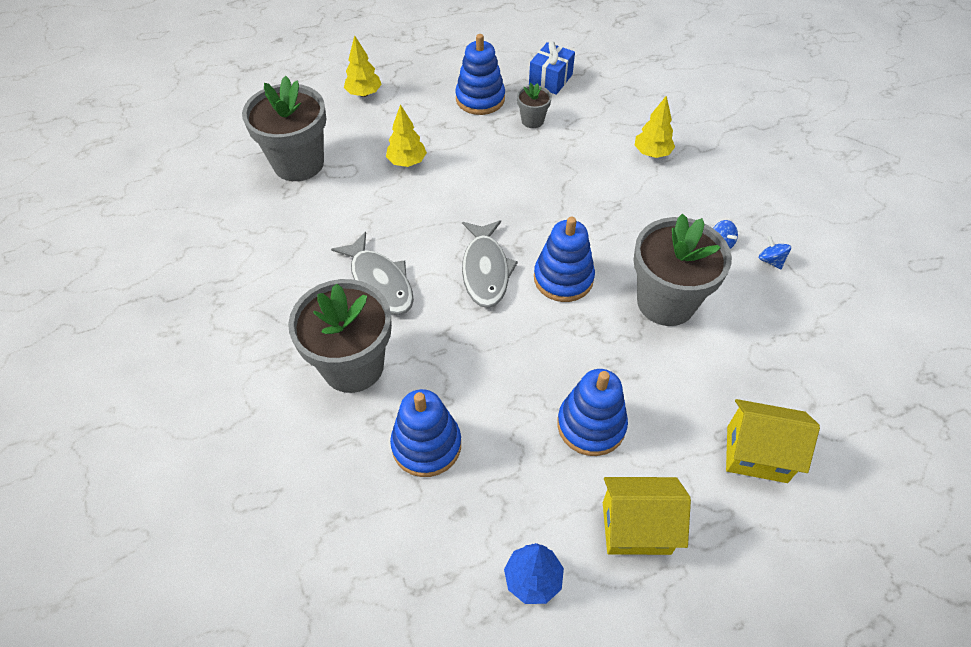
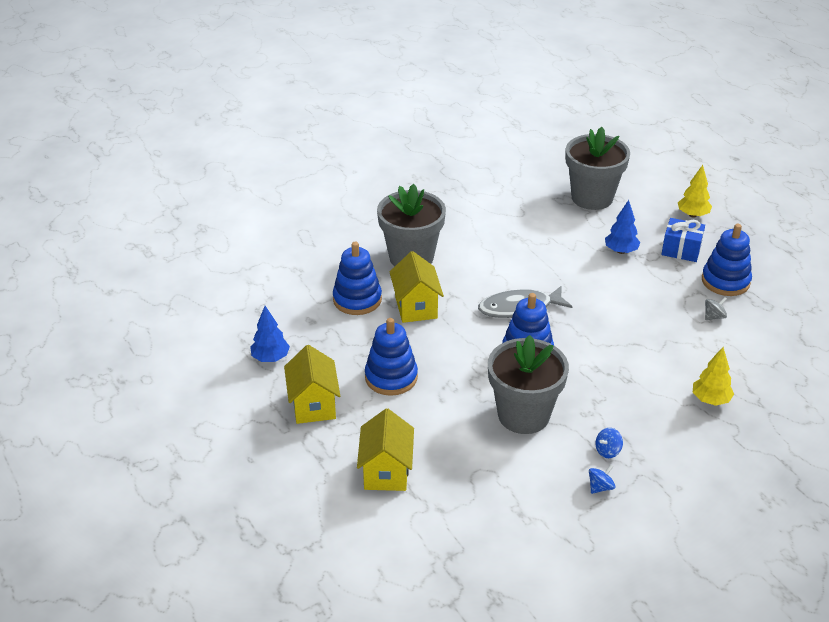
camera: 80 degrees right, 15 degrees down
grey fish [331,232,414,315] -> none
yellow tree [386,104,427,167] -> blue tree [605,200,640,254]
grey flower pot [517,83,552,128] -> grey spinning top [705,297,727,320]
blue gift [529,41,575,95] -> blue gift moved to [661,218,705,262]
none -> yellow house [390,251,444,323]

